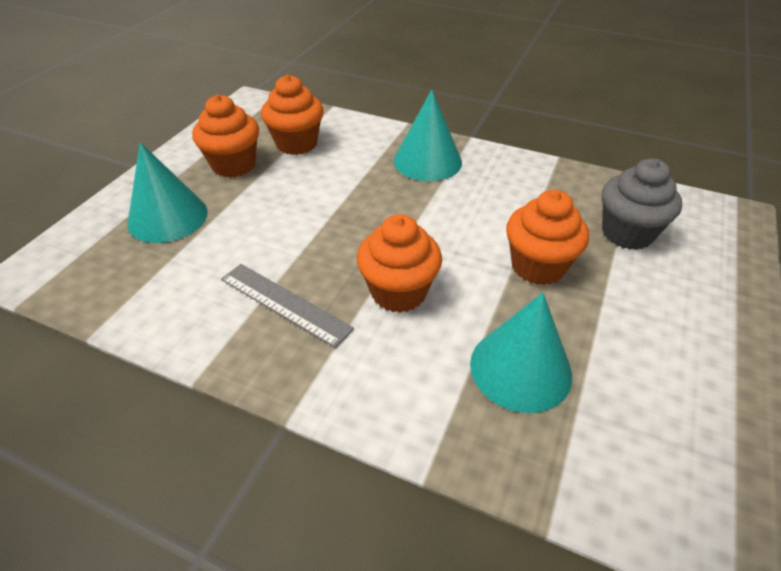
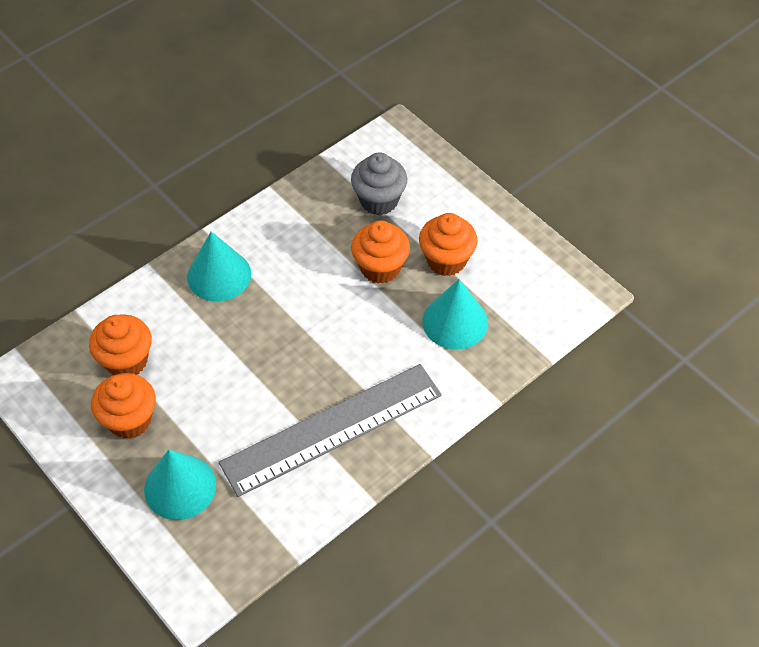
camera: 65 degrees left, 10 degrees up
grey ruler [221,264,354,348] -> grey ruler [219,364,442,497], size x1.95
orange cupcake [357,214,442,313] -> orange cupcake moved to [419,213,478,276]

